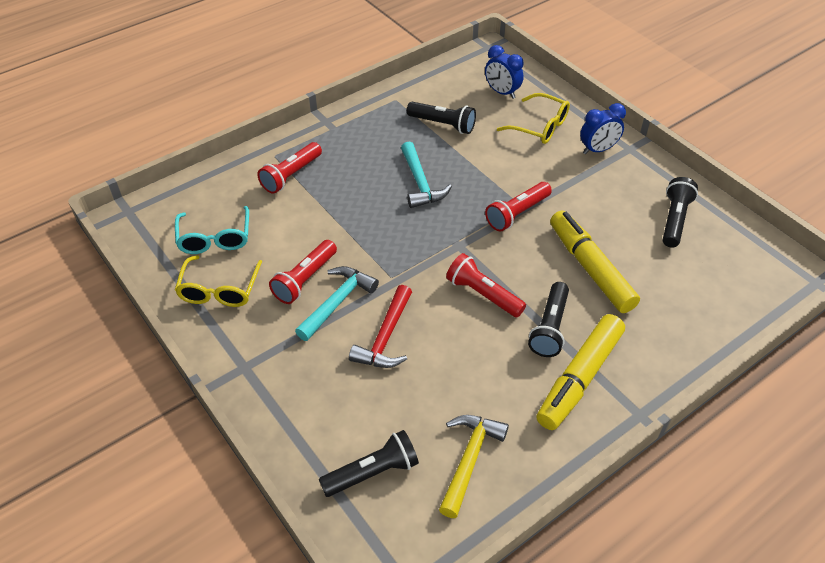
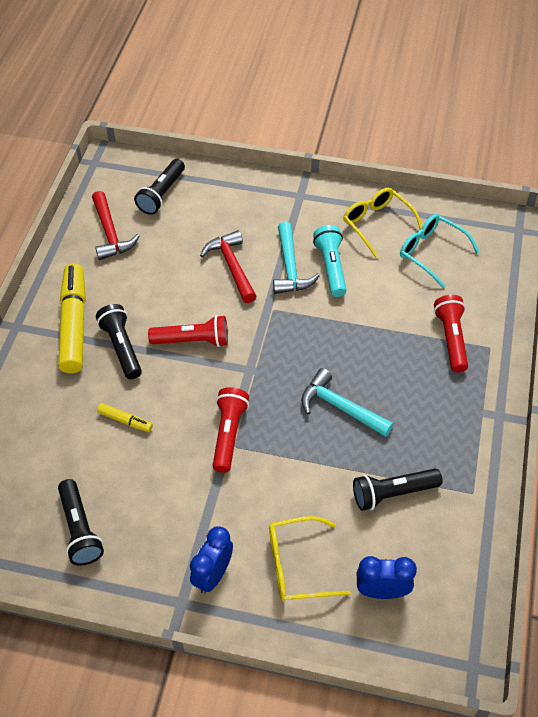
camera: 140 degrees right, 5 degrees up
red flashlight [269,240,337,304] -> turquoise flashlight [313,225,347,297]
yellow hammer [439,415,509,518] -> red hammer [92,191,140,260]
yellow marker [550,210,640,313] -> yellow marker [97,403,153,432], size x0.44

